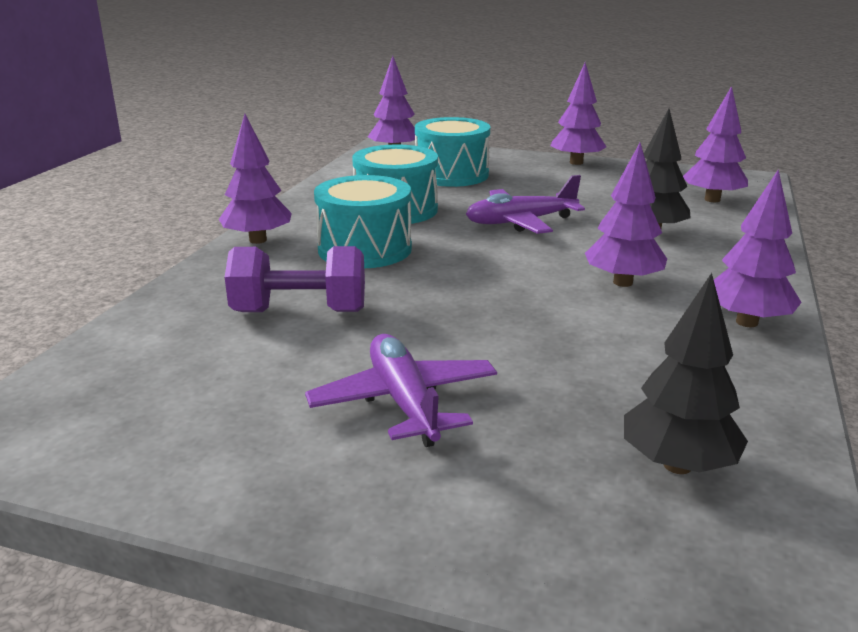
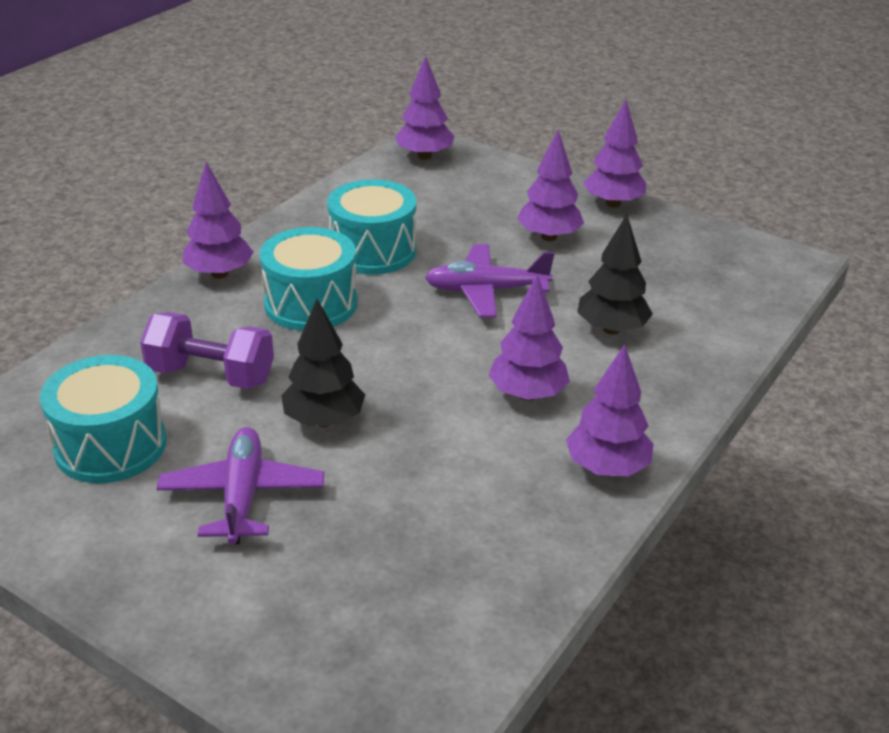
camera: 15 degrees right, 10 degrees up
turquoise drum [415,117,490,187] -> turquoise drum moved to [40,355,167,483]
black tree [624,273,748,474] -> black tree moved to [281,299,365,427]
purple tree [683,86,748,202] -> purple tree moved to [517,130,584,241]

